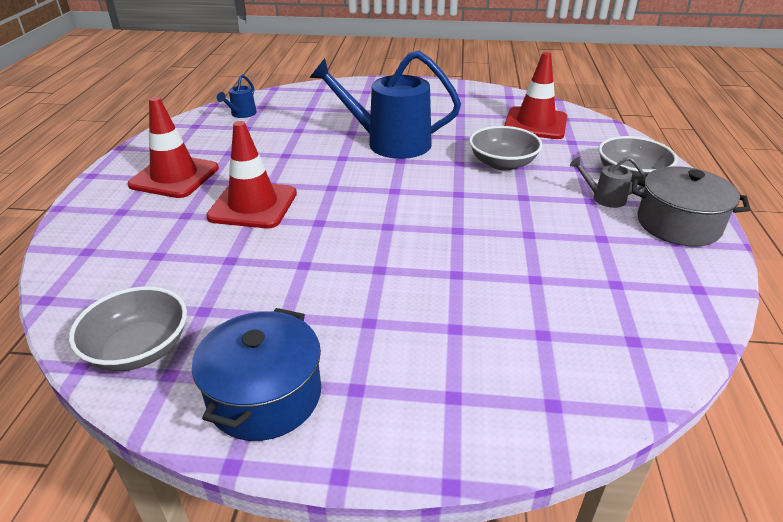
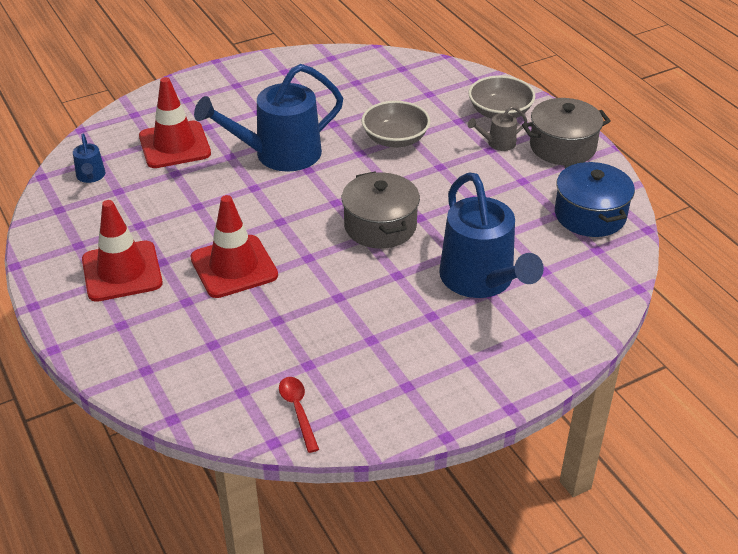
camera: 35 degrees left, 5 degrees up
grey bowl [69,286,187,371] -> red spoon [279,377,319,453]
blue pot [192,308,321,441] -> blue pot moved to [555,161,635,237]
red traffic cone [504,52,567,139] -> red traffic cone moved to [139,77,211,168]
none -> grey pot [342,171,420,249]
none -> blue watering can [439,172,544,298]

